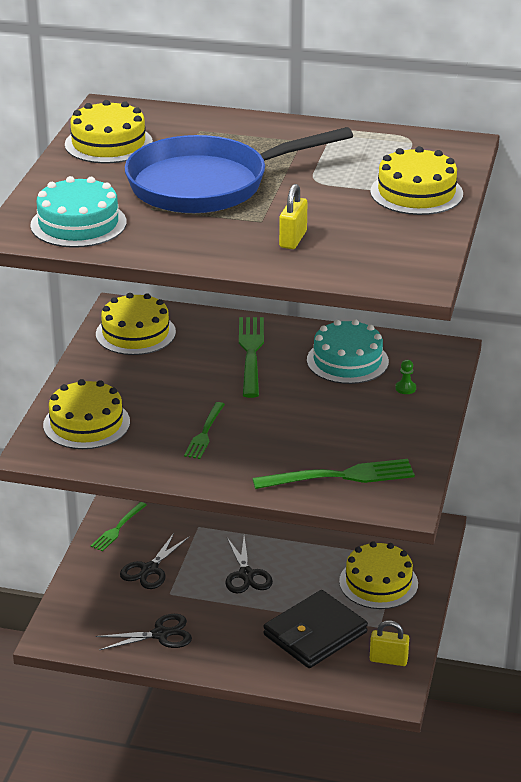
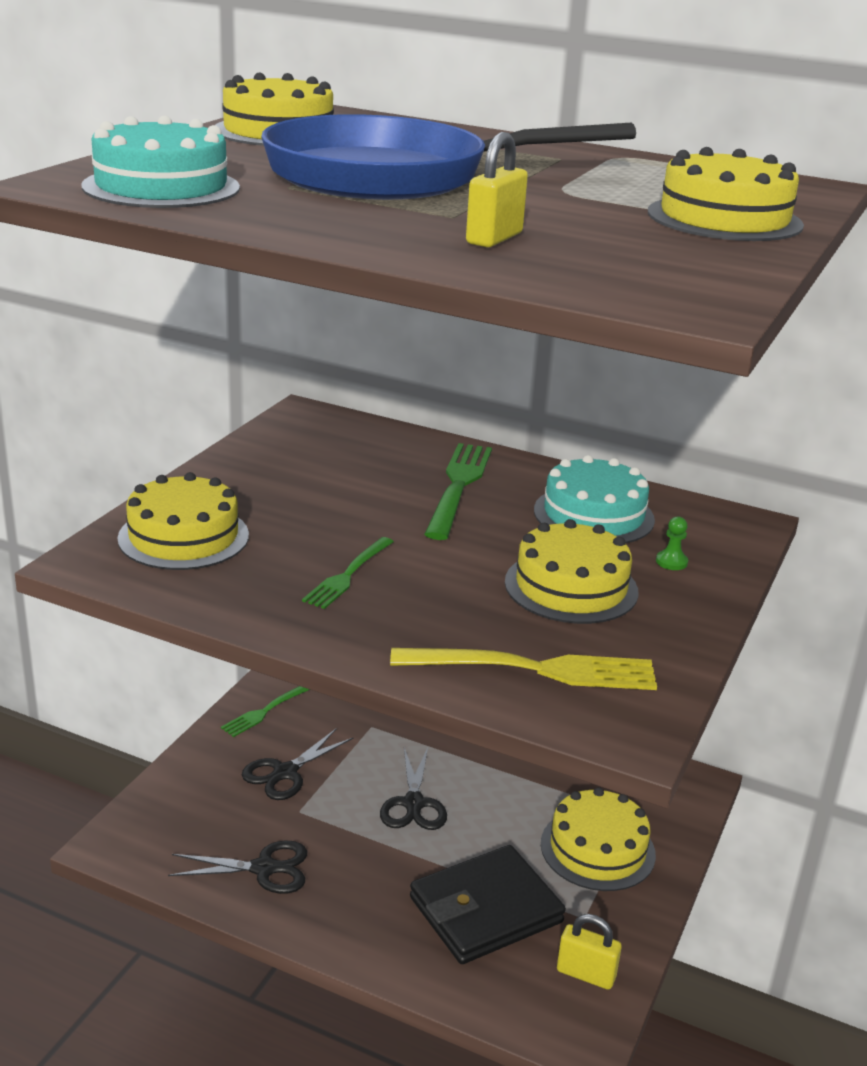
camera: 10 degrees right, 5 degrees down
yellow cake [96,293,176,355] -> yellow cake moved to [505,519,639,624]
green fork [252,459,415,489] -> yellow fork [390,648,657,690]

